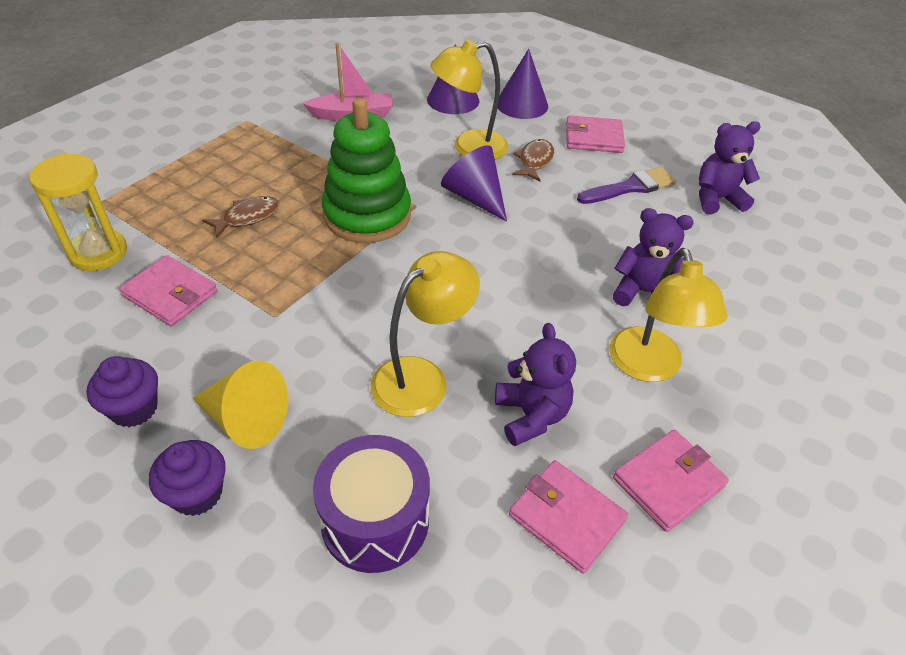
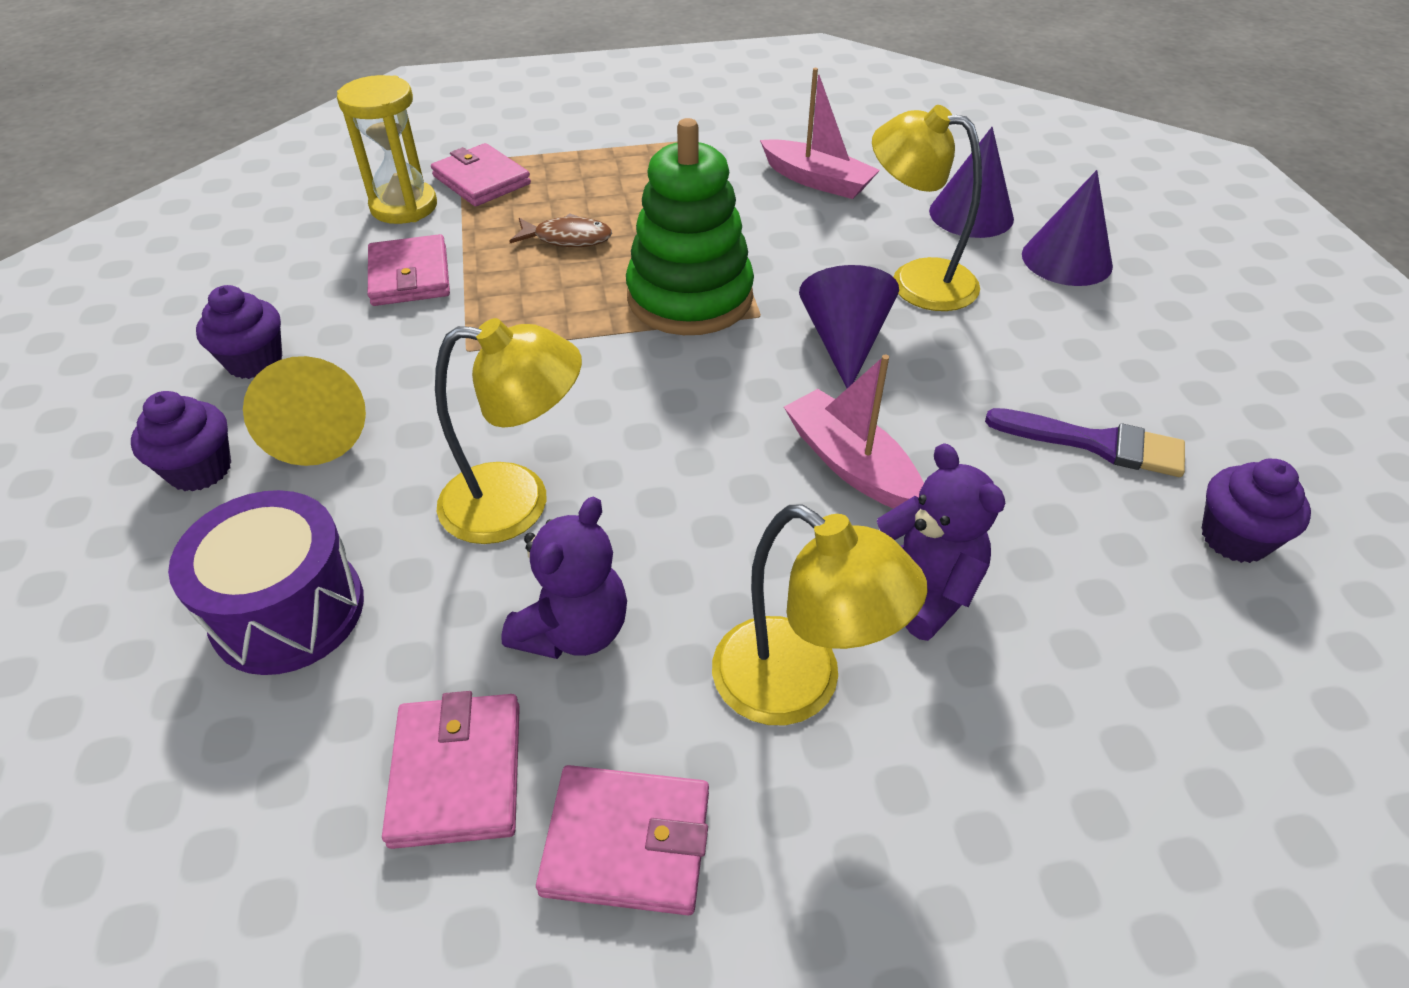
camera: 45 degrees right, 0 degrees up
brown fish [512,139,554,182] -> none
pink wallet [566,115,625,153] -> pink wallet moved to [431,143,531,206]
yellow lamp [609,248,728,382] -> yellow lamp turned 90 degrees counterclockwise [712,505,928,725]
purple teddy bear [699,121,761,214] -> purple cupcake [1201,459,1311,563]
none -> pink boat [784,355,924,509]

